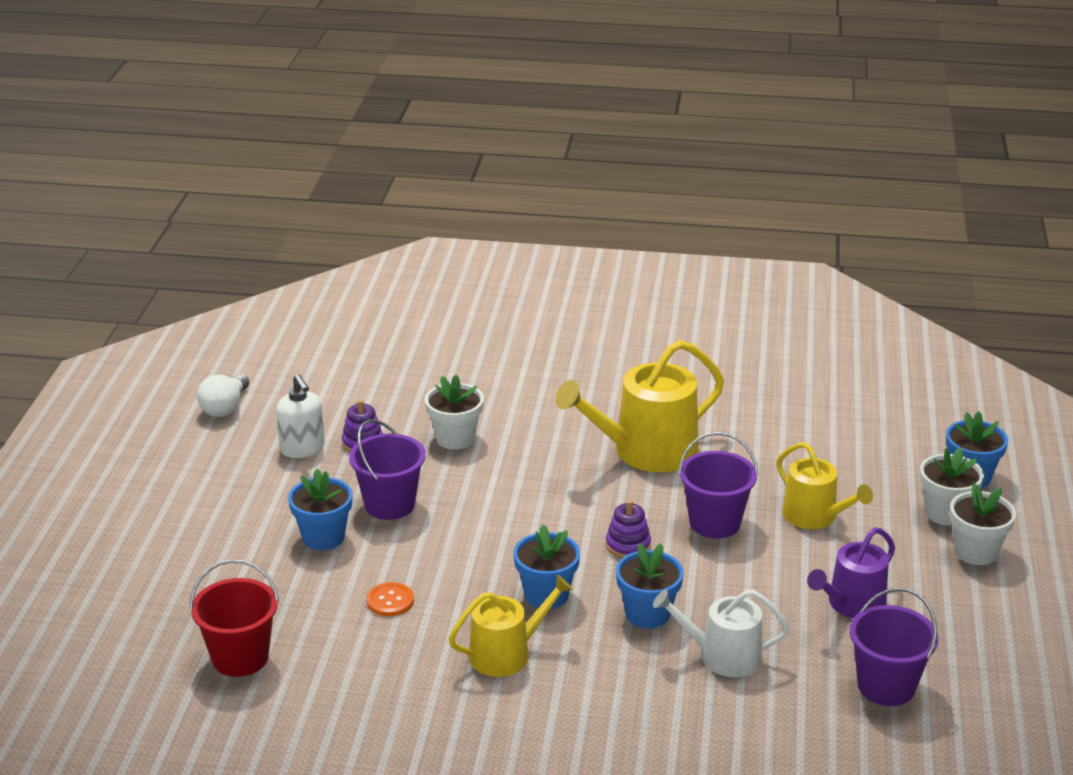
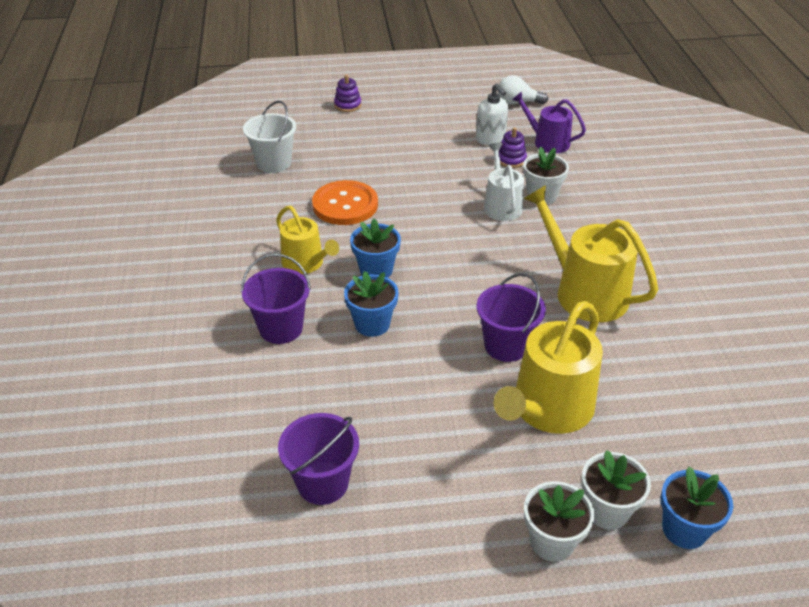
camera: 75 degrees right, 10 degrees up
red bucket [190,559,279,677] -> white bucket [243,101,296,173]
white soap dispenser [276,374,324,458] -> white soap dispenser turned 75 degrees counterclockwise [476,83,508,145]
blue flower pot [288,469,352,551] -> none
purple bucket [349,419,426,520] -> purple bucket moved to [241,254,311,344]
orange button [367,582,414,617] -> orange button [312,180,378,225], size x2.05
purple stacking toy [606,500,651,558] -> purple stacking toy moved to [334,74,362,112]
white watering can [653,590,789,677] -> white watering can moved to [484,143,524,221]
yellow watering can [777,442,873,529] -> yellow watering can [494,301,603,434], size x1.62
purple watering can [807,527,895,618] -> purple watering can moved to [512,92,586,153]

